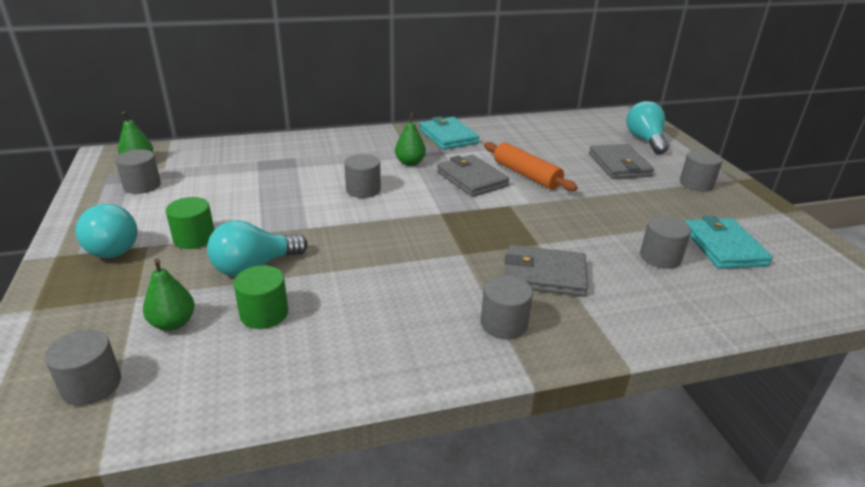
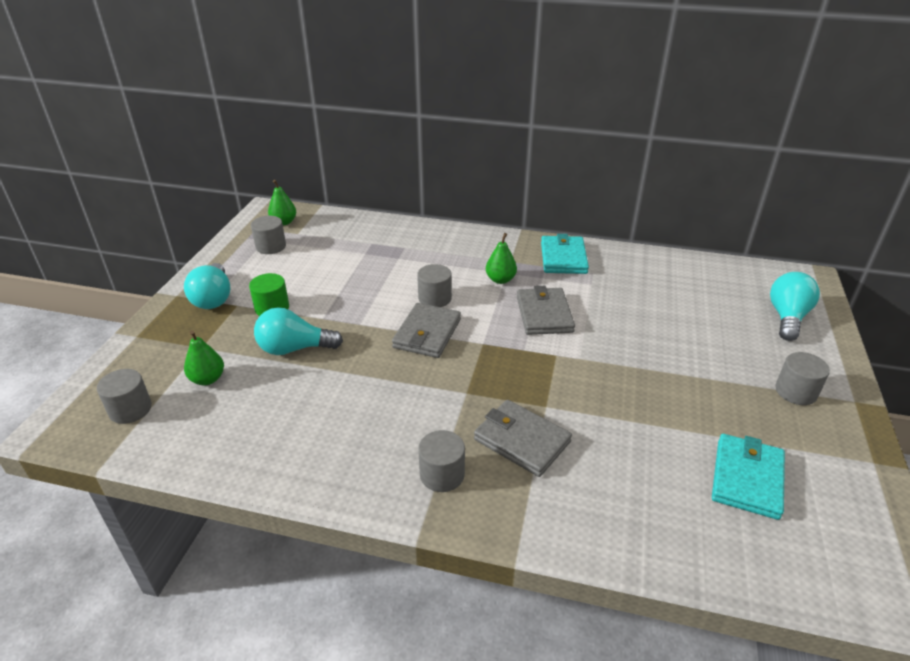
camera: 30 degrees right, 5 degrees up
green cylinder [234,265,288,329] -> none
orange rolling pin [484,142,578,191] -> none
grey wallet [589,144,654,179] -> grey wallet moved to [392,303,461,358]
grey cylinder [640,216,691,269] -> none

